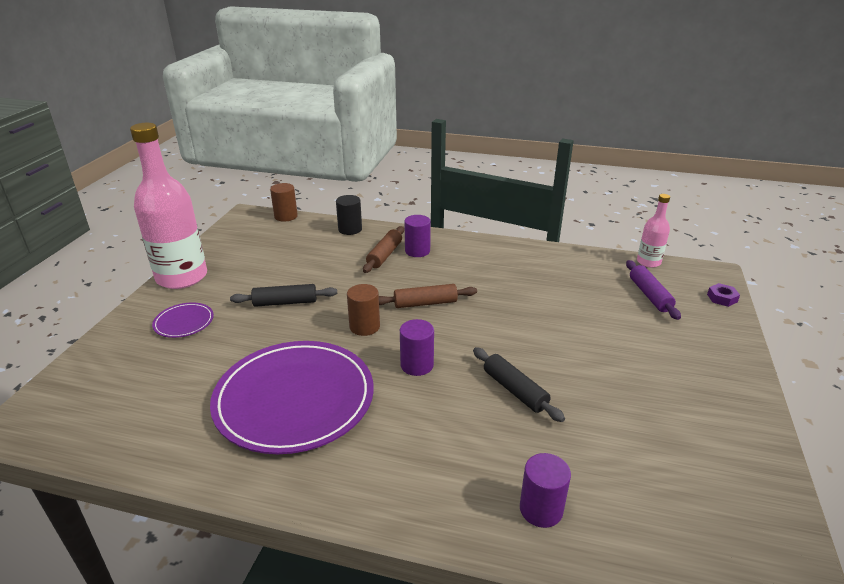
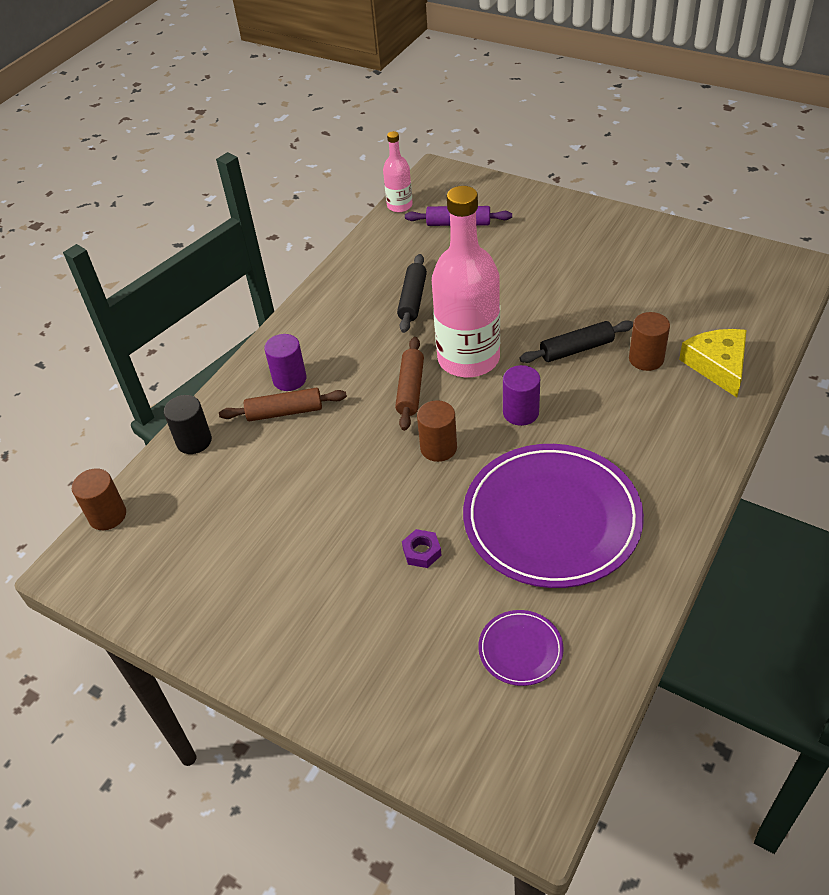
camera: 70 degrees left, 15 degrees up
pink bottle [130,123,207,289] -> pink bottle moved to [432,186,500,377]
purple plate [152,302,214,338] -> purple plate moved to [478,610,564,686]
black rolling pin [230,284,337,307] -> black rolling pin moved to [397,254,427,333]
brown rolling pin [363,226,404,273] -> brown rolling pin turned 45 degrees counterclockwise [219,388,347,422]
purple cylinder [520,453,571,528] -> yellow cheese [679,329,747,397]
purple nut [707,283,740,307] -> purple nut moved to [402,529,442,568]
none -> brown cylinder [629,312,670,371]

